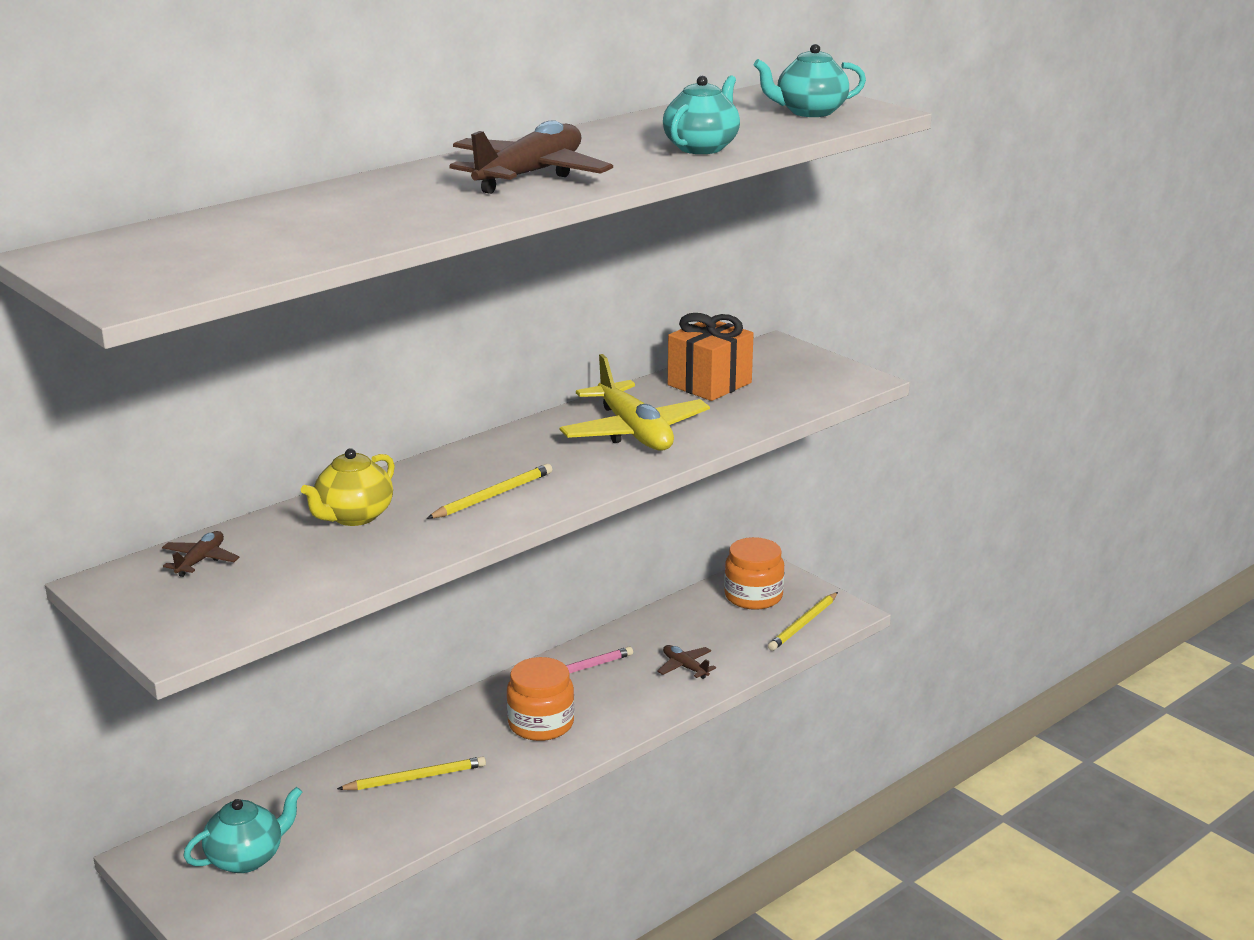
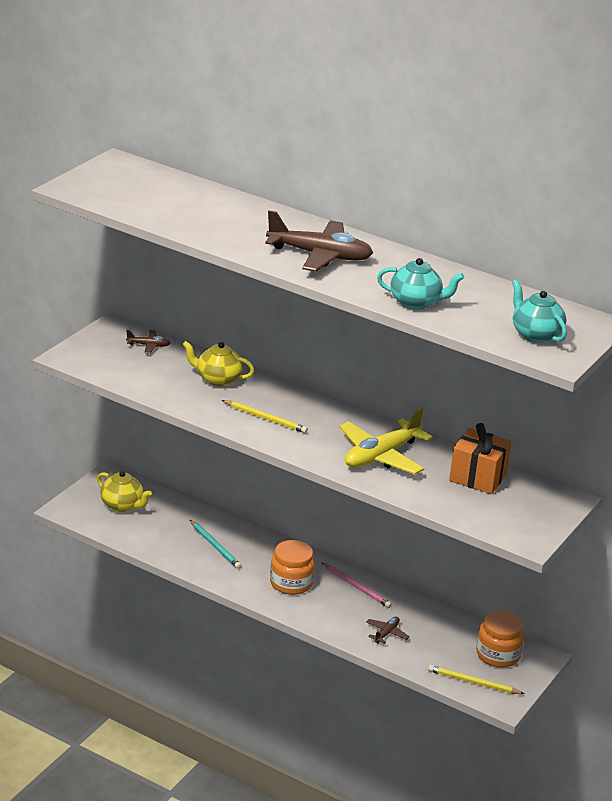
camera: 70 degrees right, 5 degrees up
turquoise teapot [183,787,302,873] -> yellow teapot [97,471,152,512]
yellow pencil [337,756,486,790] -> turquoise pencil [190,520,241,569]

